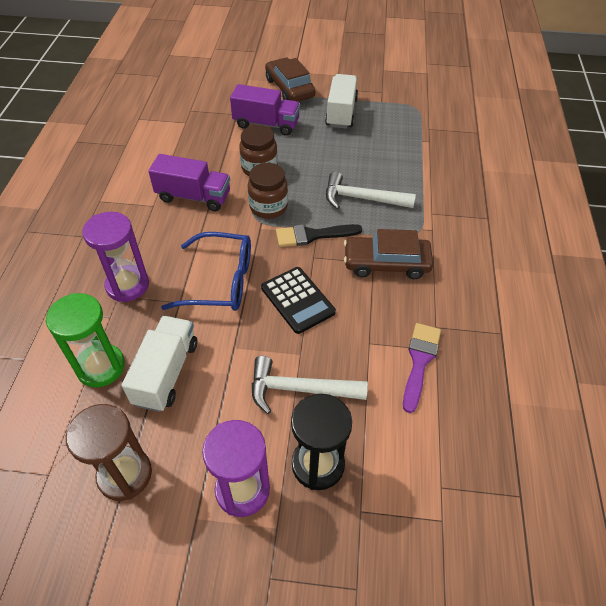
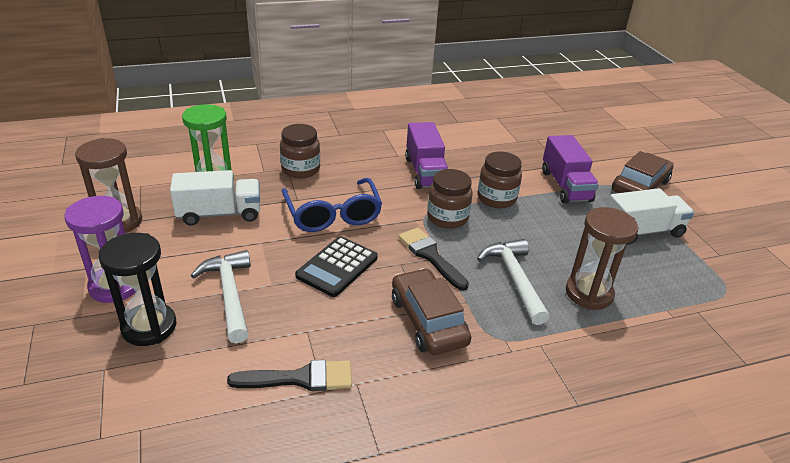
camera: 65 degrees right, 15 degrees down
purple hourglass [82,212,149,302] -> brown jar [280,124,320,178]
purple brush [403,323,441,413] -> black brush [227,360,352,391]
none -> brown hourglass [566,207,638,310]

